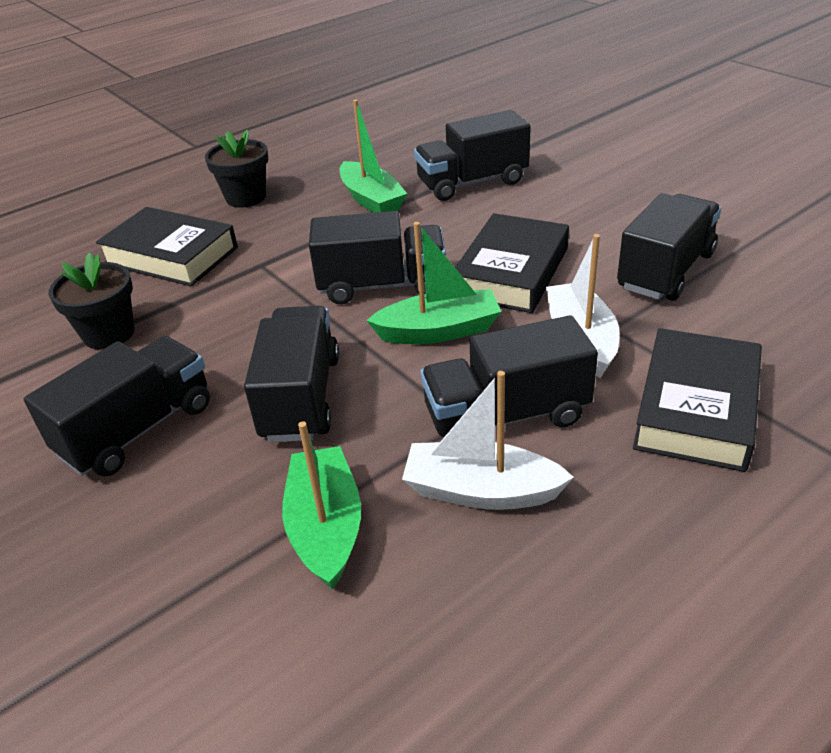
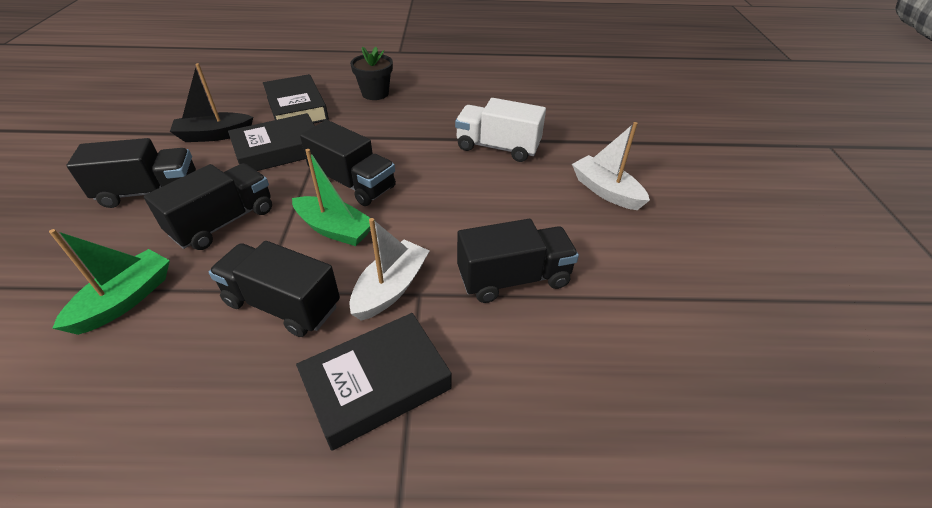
camera: 35 degrees right, 5 degrees up
black flower pot [48,252,135,349] -> black boat [170,63,253,142]
green boat [340,100,407,213] -> none
white boat [402,371,574,510] -> white boat moved to [572,122,650,210]
black truck [414,110,531,201] -> white truck [455,98,546,162]
black book [455,213,569,313] -> black book moved to [228,113,315,171]

